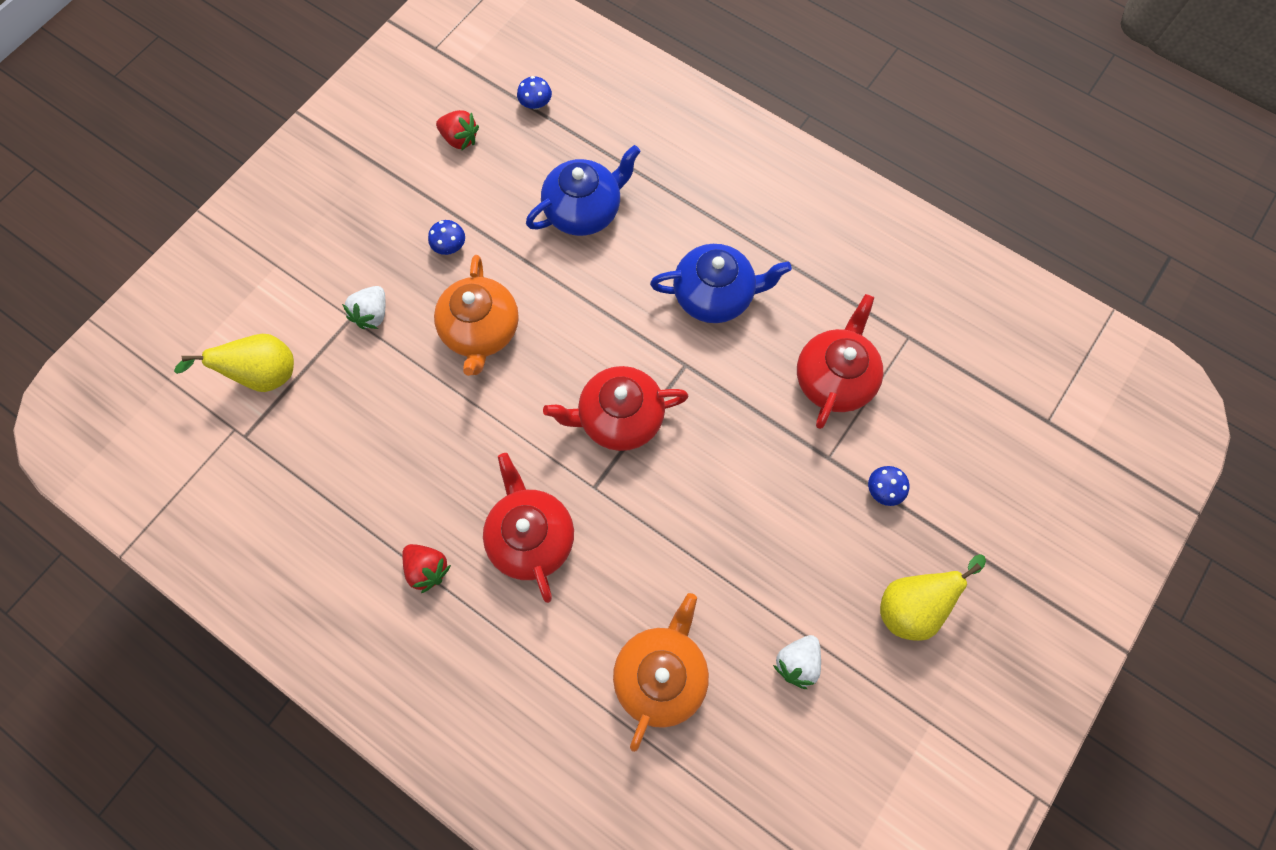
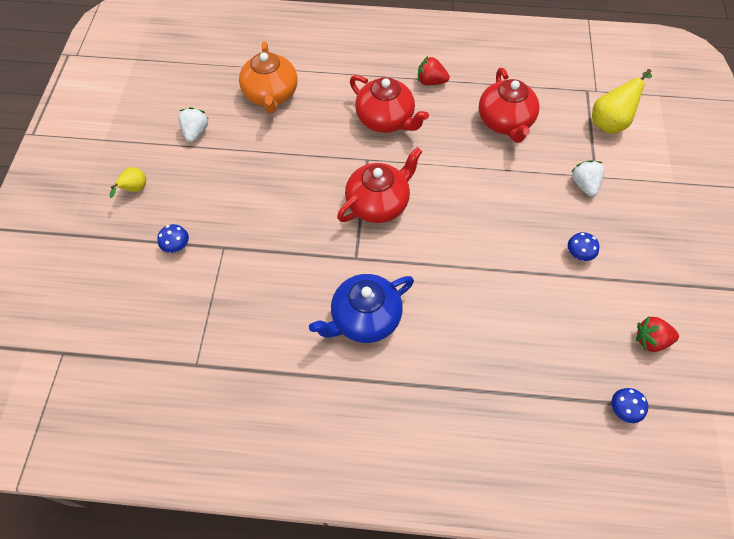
camera: 150 degrees right, 10 degrees down
orange teapot [434,255,519,376] -> none
blue teapot [526,145,641,236] -> none
red teapot [797,294,883,429] -> red teapot moved to [479,68,539,143]
yellow pear [880,554,986,641] -> yellow pear [110,167,146,198], size x0.58

